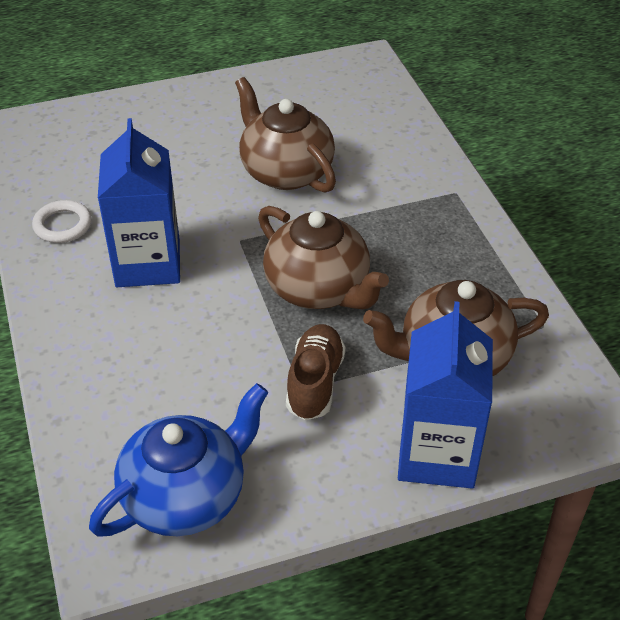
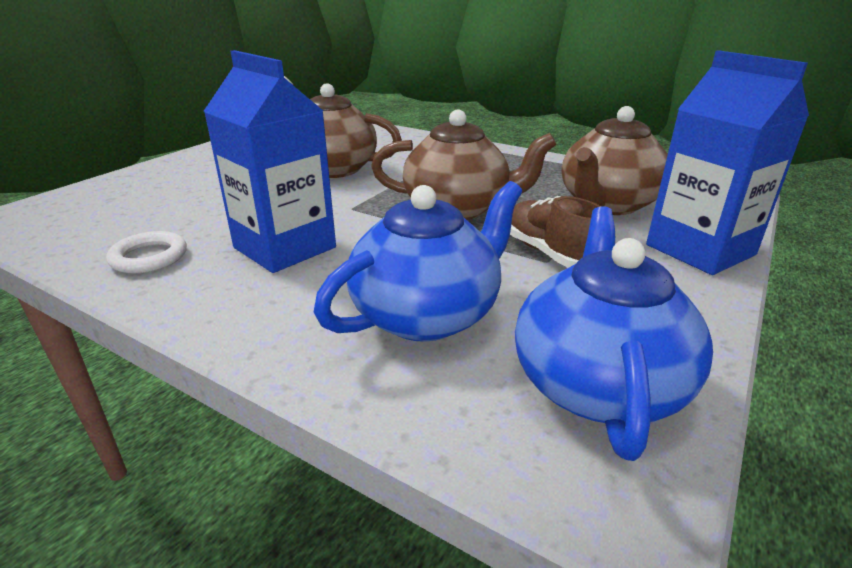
camera: 40 degrees left, 15 degrees down
none -> blue teapot [314,181,522,342]

